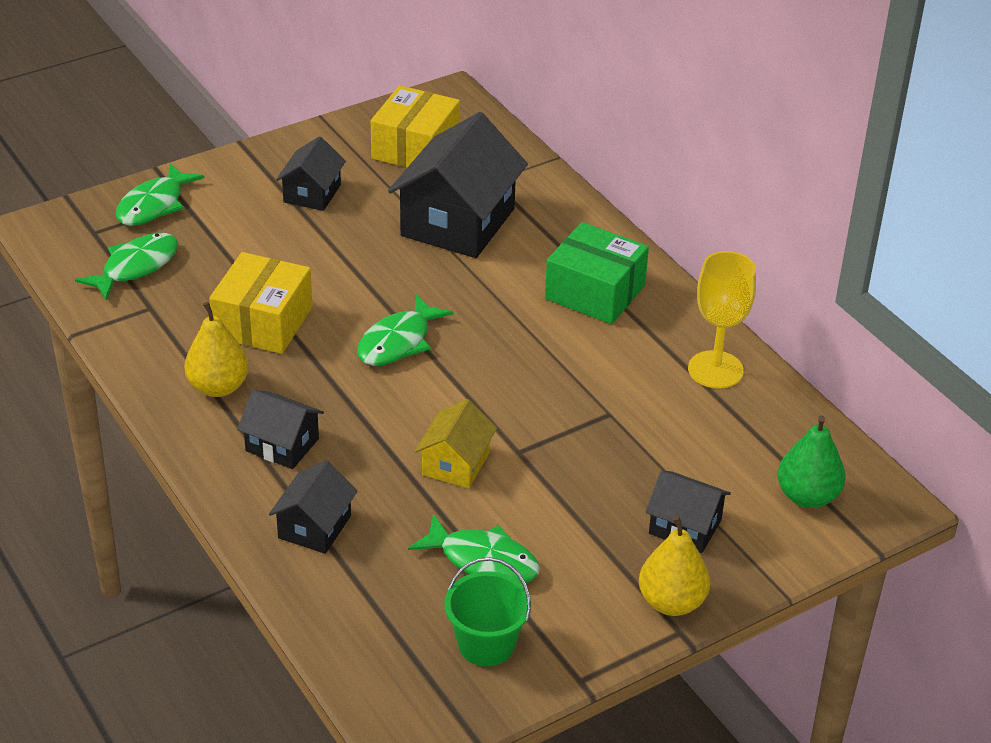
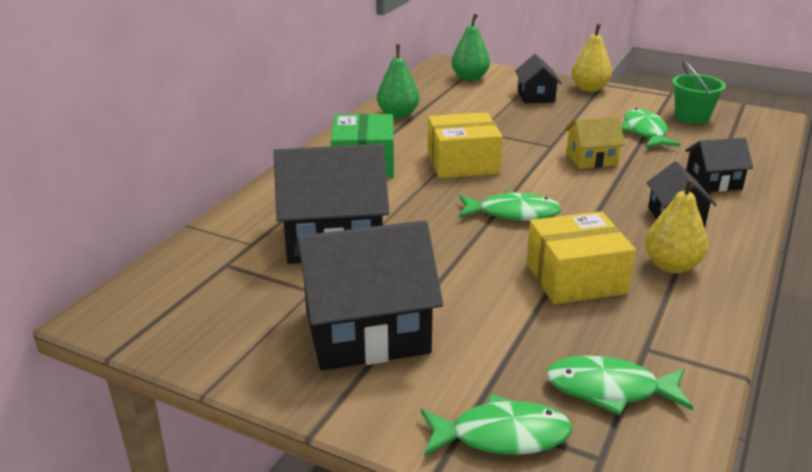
camera: 120 degrees left, 10 degrees down
black house [276,136,346,211] -> black house [294,220,443,371], size x1.91
yellow box [371,85,460,168] -> yellow box moved to [428,112,503,178]
yellow goblet [688,251,756,389] -> green pear [377,44,419,119]

